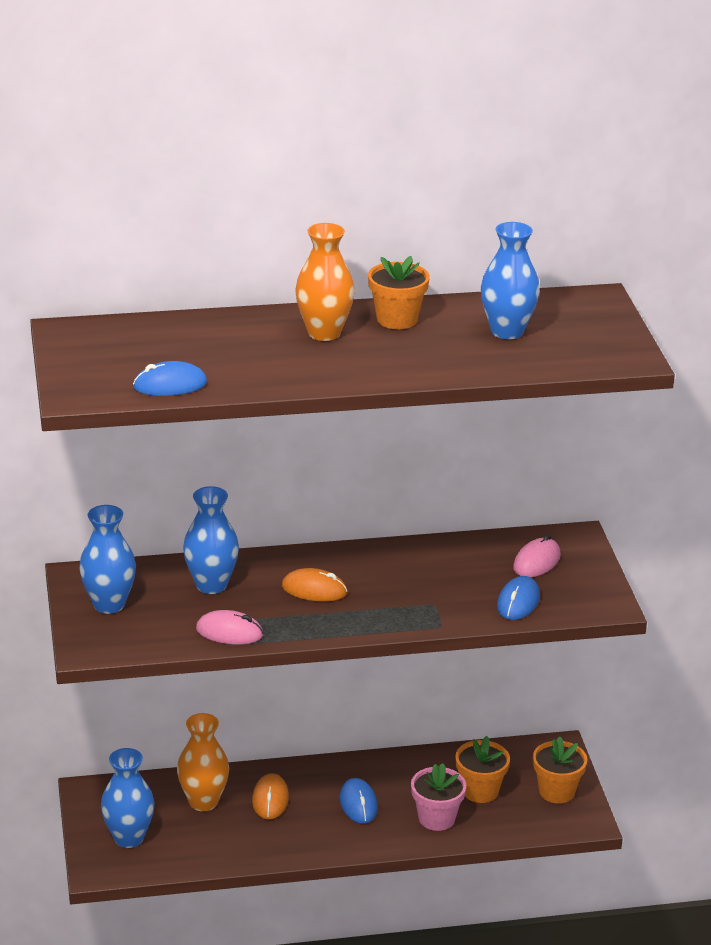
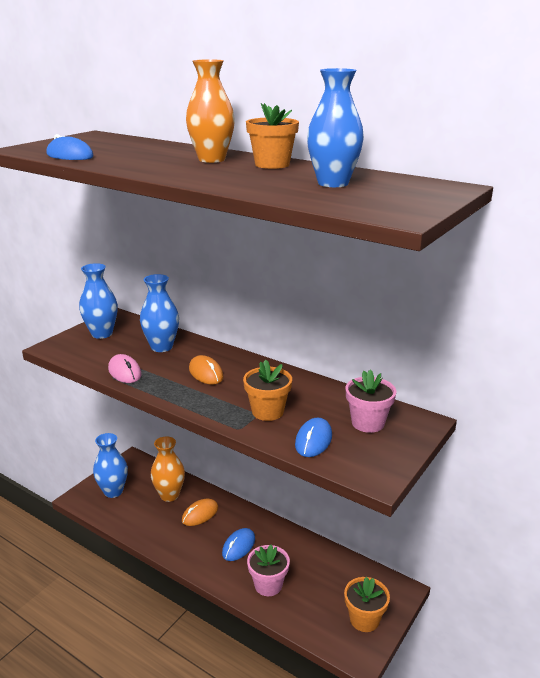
camera: 45 degrees right, 5 degrees down
orange flower pot [455,736,510,803] -> orange flower pot moved to [243,360,292,421]
blue mouse [497,576,540,620] -> blue mouse turned 45 degrees counterclockwise [295,417,332,457]
pink mouse [513,535,561,577] -> pink flower pot [346,370,396,433]

